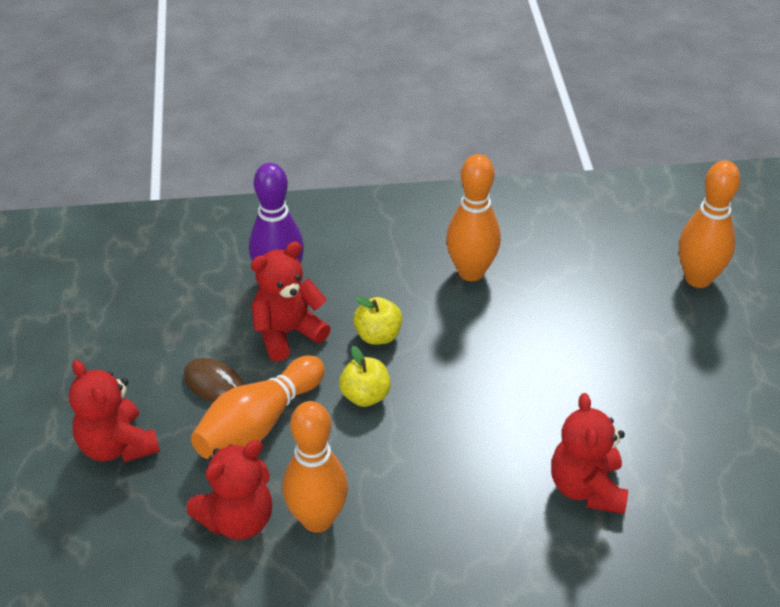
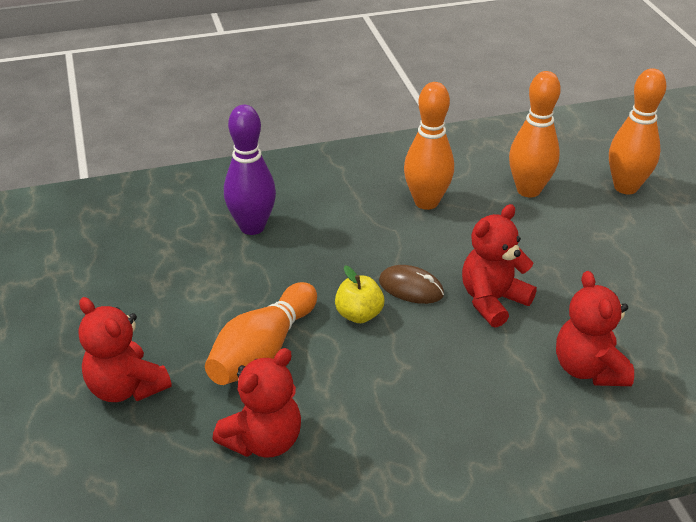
camera: 10 degrees left, 5 degrees down
brown mouse [184,358,245,402] -> brown mouse moved to [379,265,444,304]
red teddy bear [251,241,331,362] -> red teddy bear moved to [462,204,537,328]
orange bowling pin [282,401,348,533] -> orange bowling pin moved to [509,71,561,198]
yellow apple [353,296,402,345] -> none

